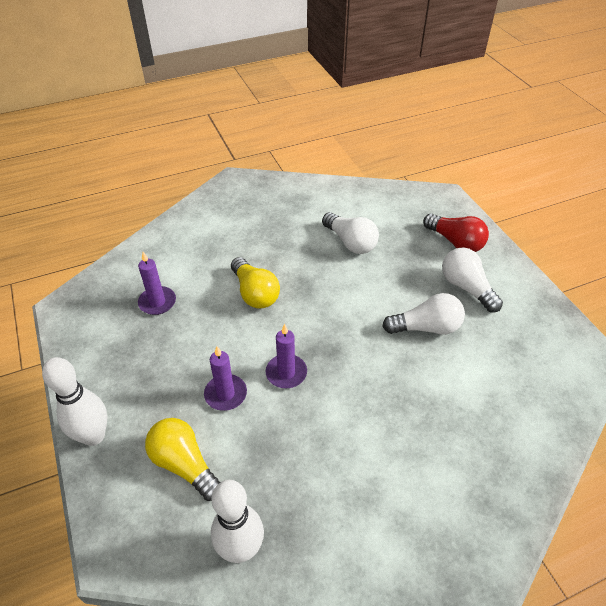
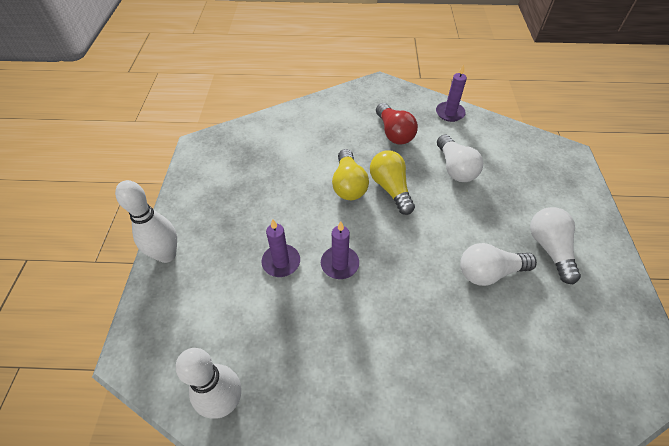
camera: 25 degrees right, 5 degrees up
purple candle [138,252,176,315] -> purple candle moved to [436,64,467,122]
yellow light bulb [145,418,220,501] -> yellow light bulb moved to [370,150,415,215]
white light bulb [382,293,465,335] -> white light bulb turned 150 degrees clockwise [460,243,537,286]
red light bulb [423,214,489,252] -> red light bulb moved to [376,103,418,145]

